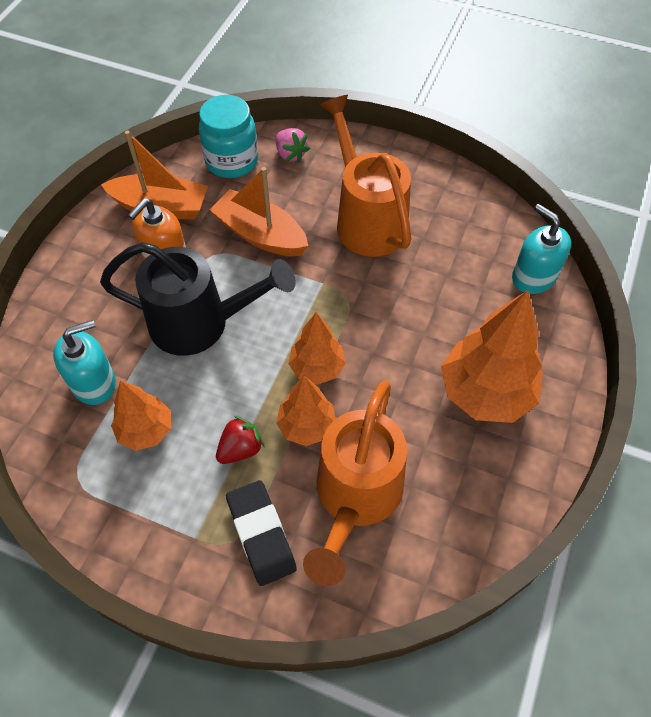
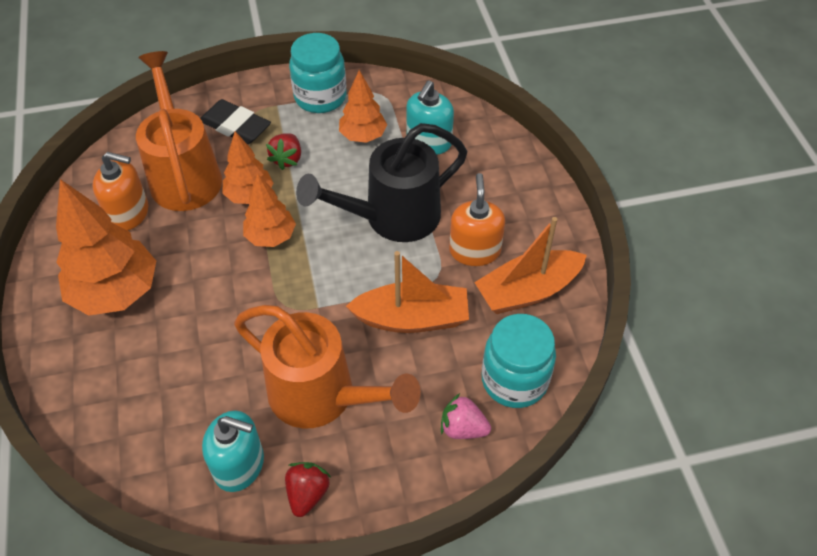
camera: 145 degrees right, 5 degrees down
turquoise soap dispenser [512,204,571,294] -> turquoise soap dispenser moved to [202,411,264,492]
none -> orange soap dispenser [93,152,148,230]
none -> red strawberry [285,462,331,517]
none -> turquoise jar [289,33,347,113]

